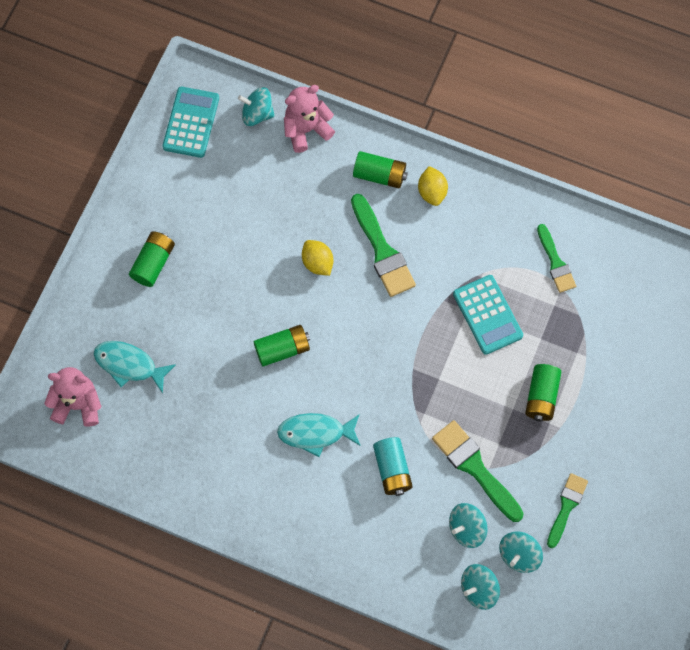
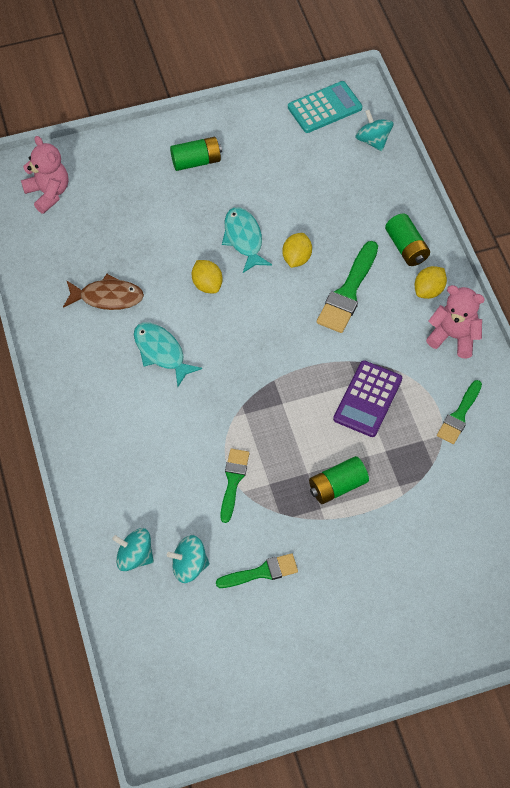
camera: 50 degrees right, 10 degrees down
turquoise fish [94,341,176,393] -> turquoise fish moved to [222,207,272,273]
green battery [254,325,310,367] -> yellow lemon [192,260,223,293]
pink teddy bear [284,85,335,153] -> pink teddy bear moved to [426,285,485,359]
turquoise battery [373,437,413,496] -> none
green brush [432,420,524,522] -> green brush [220,449,250,523], size x0.65
turquoise spinning top [449,503,488,548] -> none
turquoise calculator [453,275,523,355] -> purple calculator [333,360,402,437]
none -> brown fish [63,274,144,310]

